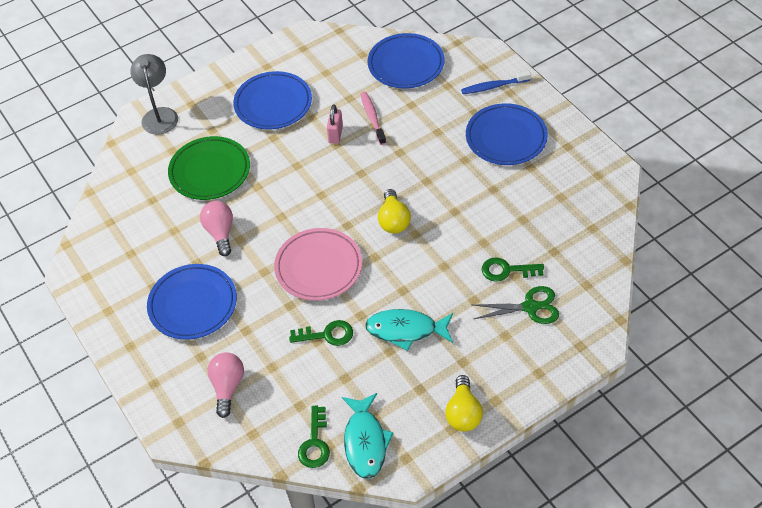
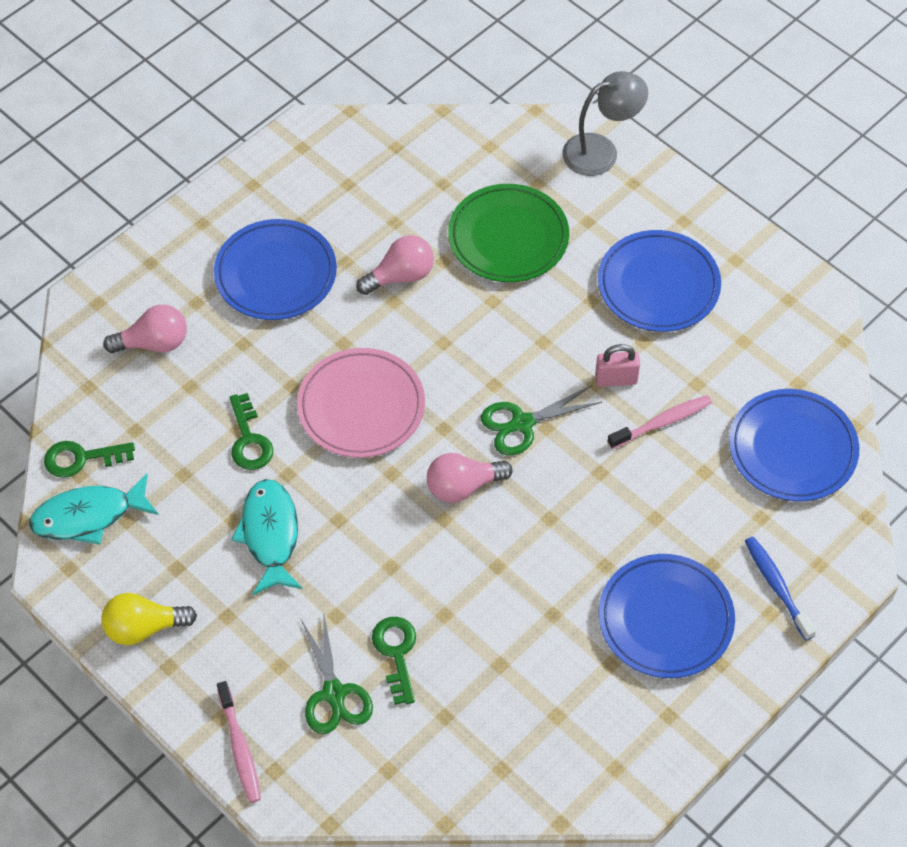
camera: 75 degrees right, 5 degrees up
yellow light bulb [378,189,411,234] -> pink light bulb [427,453,513,503]
none -> pink toothbrush [217,681,261,803]
none -> green scissors [481,385,602,456]

